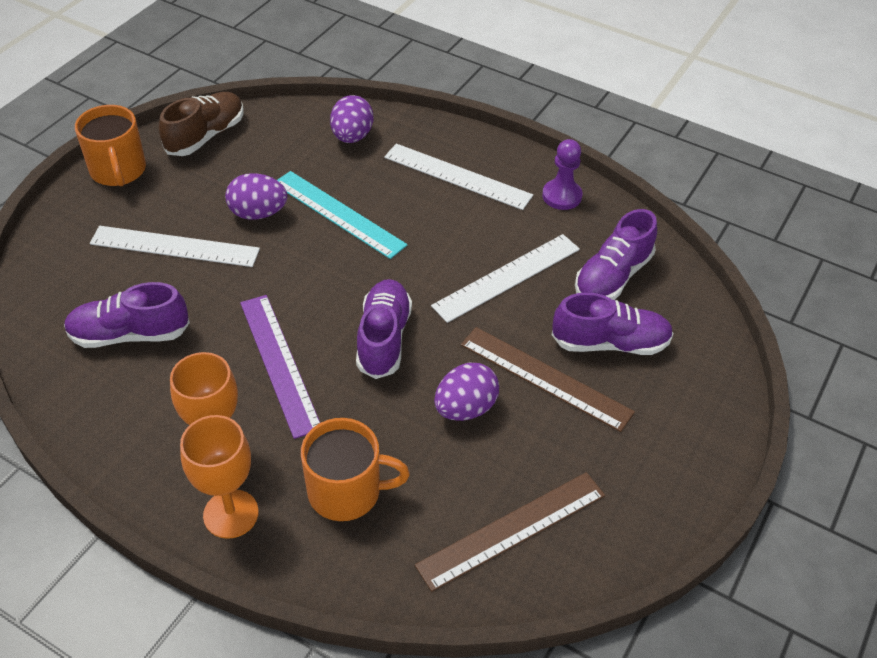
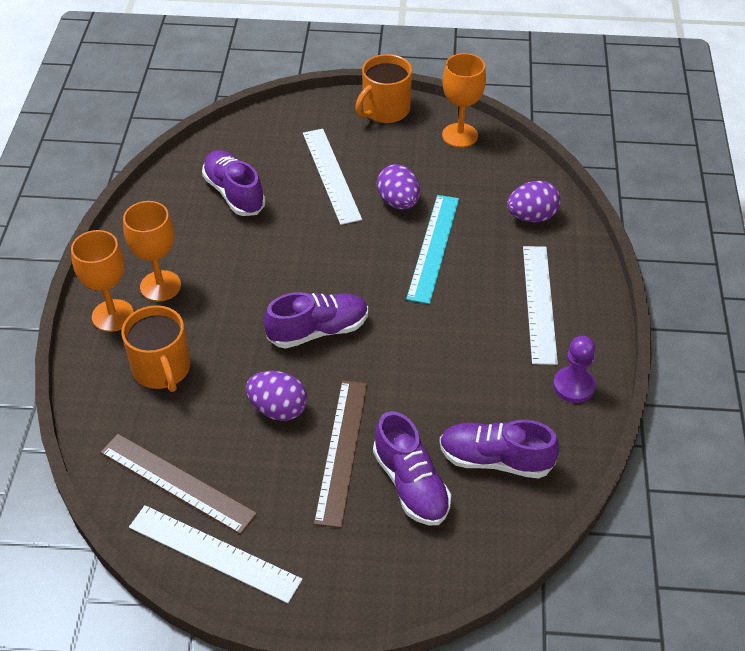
camera: 65 degrees right, 0 degrees up
brown shoe [159,92,243,156] -> orange goblet [442,53,486,148]
purple ruler [240,295,320,439] -> none
white ruler [431,234,580,323] -> white ruler moved to [129,505,303,603]

